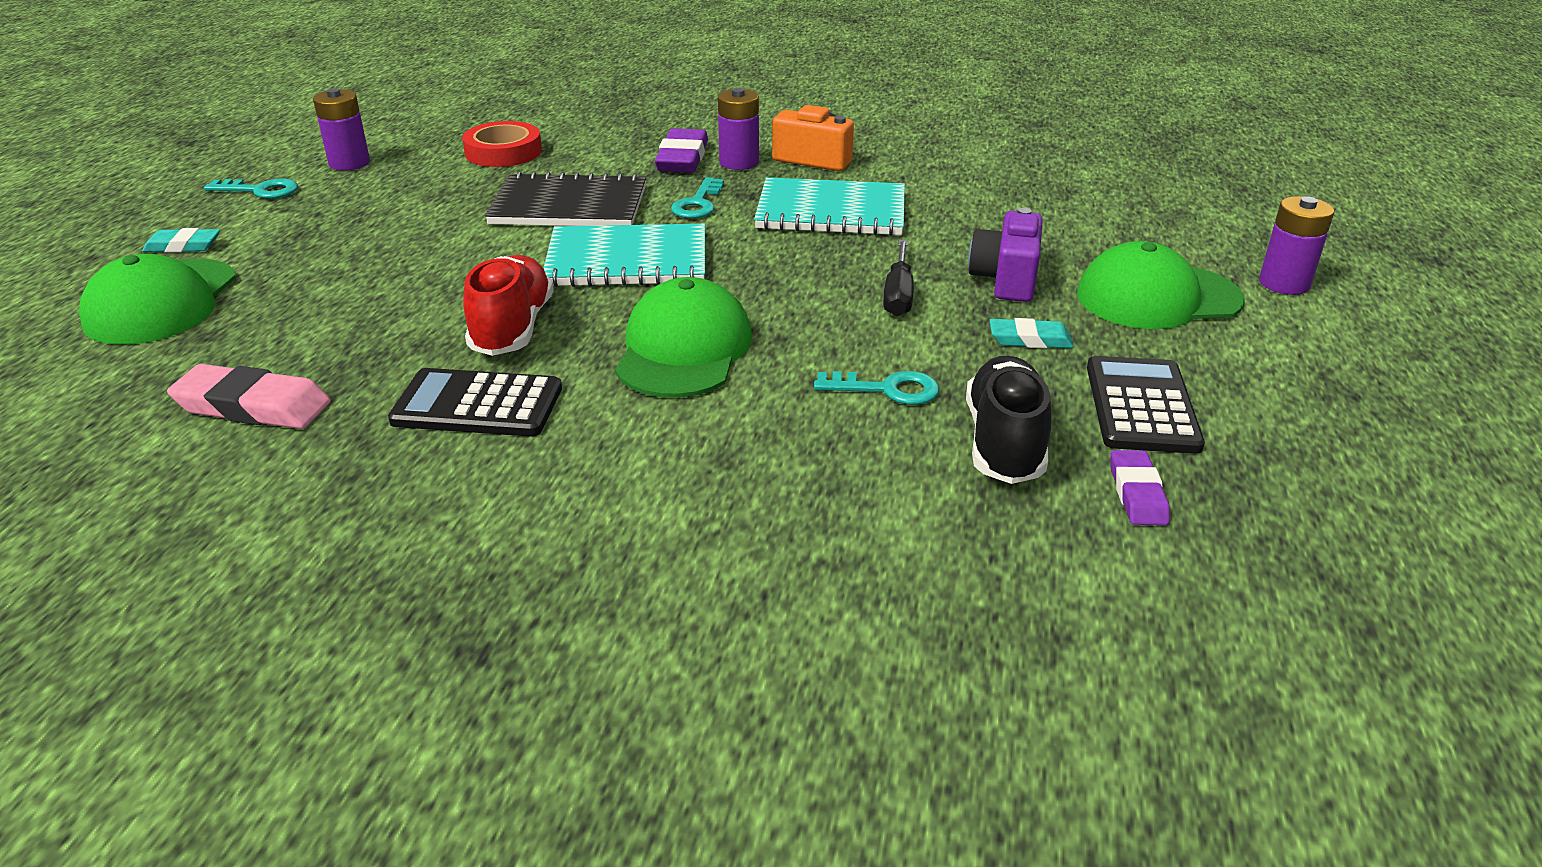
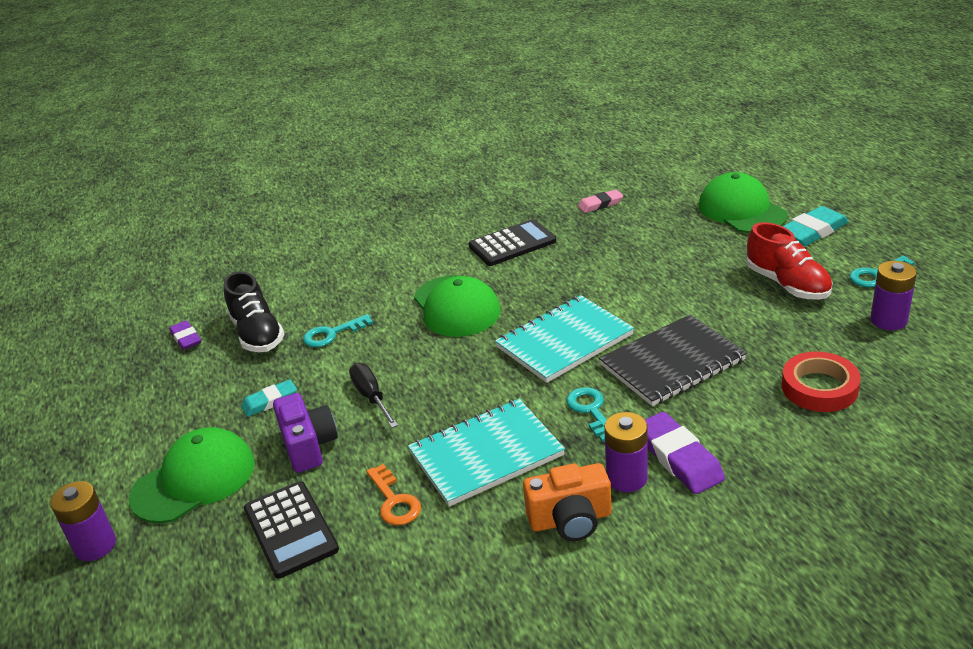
camera: 150 degrees right, 0 degrees up
turquoise eraser [142,228,220,253] -> turquoise eraser [783,206,849,246], size x1.61
pink eraser [167,364,331,429] -> pink eraser [578,189,623,213], size x0.62
red shoe [463,255,554,356] -> red shoe moved to [747,222,833,300]
black calculator [1087,356,1205,454] -> black calculator moved to [244,481,339,578]
none -> orange key [367,464,421,526]

